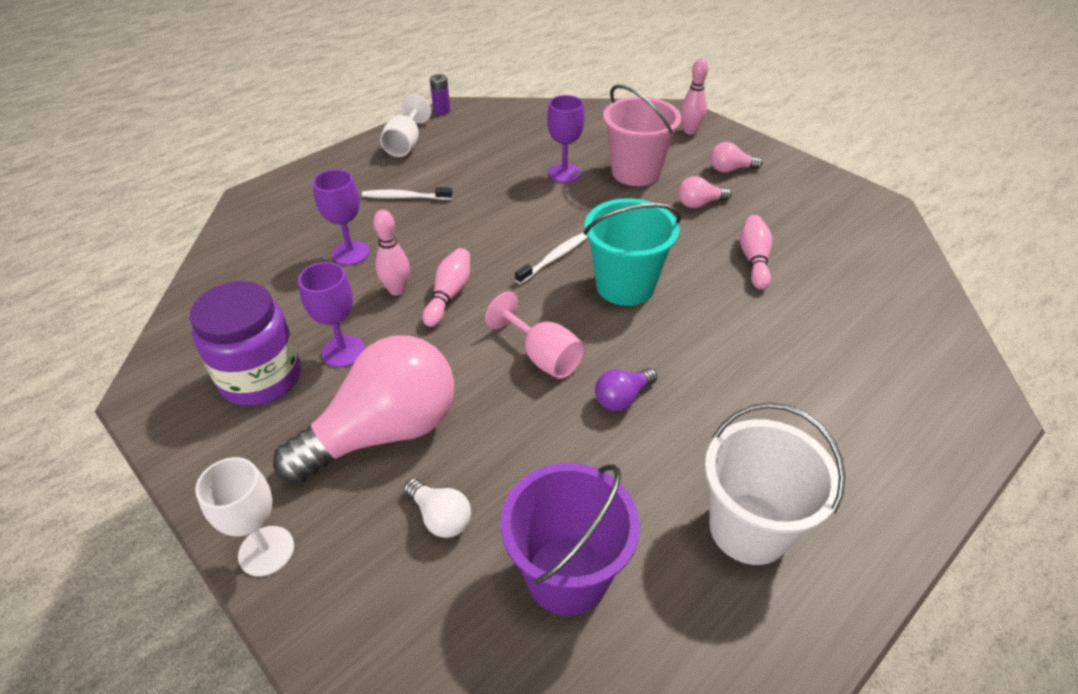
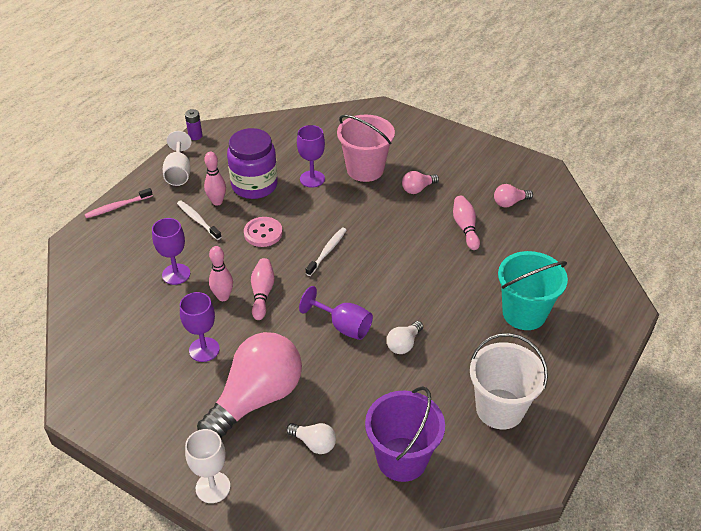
camera: 15 degrees left, 0 degrees up
purple jar [190,281,301,406] -> purple jar moved to [227,128,278,199]
white toothbrush [362,187,452,200] -> white toothbrush turned 60 degrees clockwise [177,200,221,240]
pink goblet [485,292,585,379] -> purple goblet [299,286,373,340]
turquoise bucket [584,198,681,306] -> turquoise bucket moved to [498,251,568,330]
purple light bulb [595,368,658,411] -> white light bulb [387,321,423,354]
pink bowling pin [681,59,708,134] -> pink bowling pin moved to [204,152,226,206]
pink light bulb [710,142,763,173] -> pink light bulb moved to [494,184,533,207]
none -> pink toothbrush [85,188,153,218]
none -> pink button [244,217,283,247]

